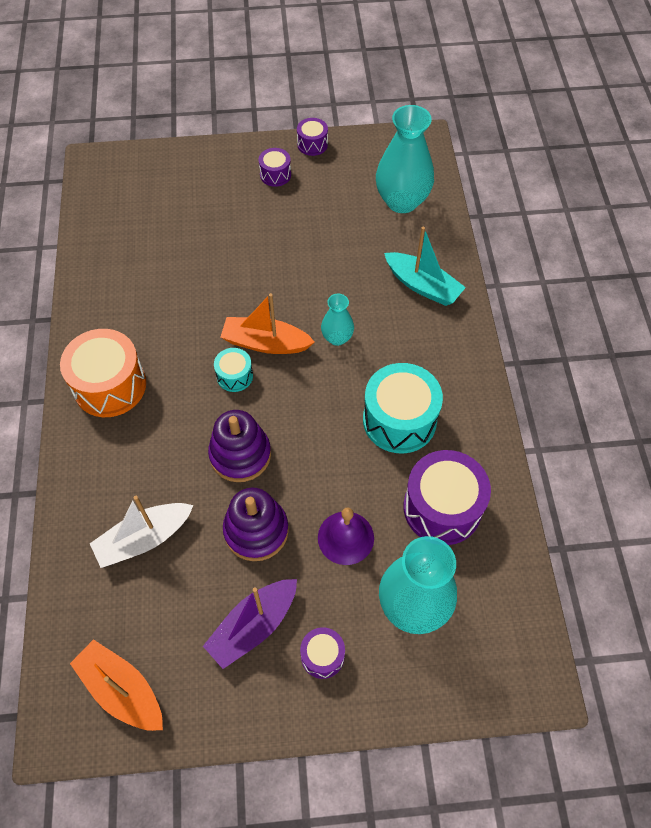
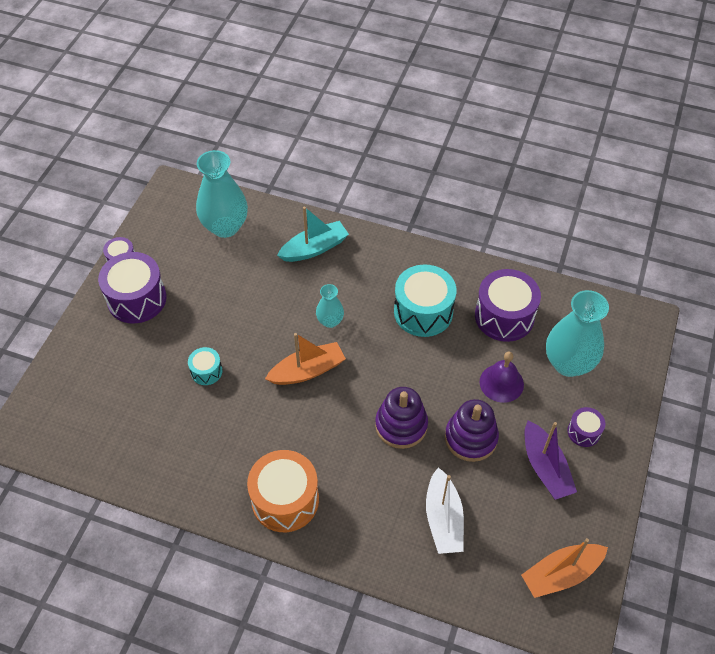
camera: 65 degrees left, 5 degrees down
turquoise drum [214,348,253,392] -> turquoise drum moved to [188,347,223,385]
orange boat [221,293,315,354] -> orange boat turned 150 degrees counterclockwise [265,333,346,385]
purple drum [259,148,291,187] -> purple drum [98,252,167,324], size x1.97

